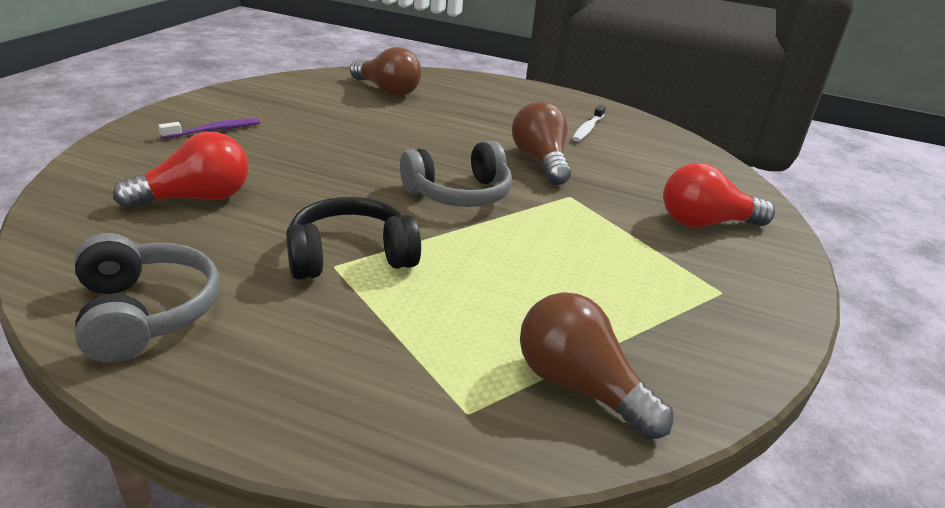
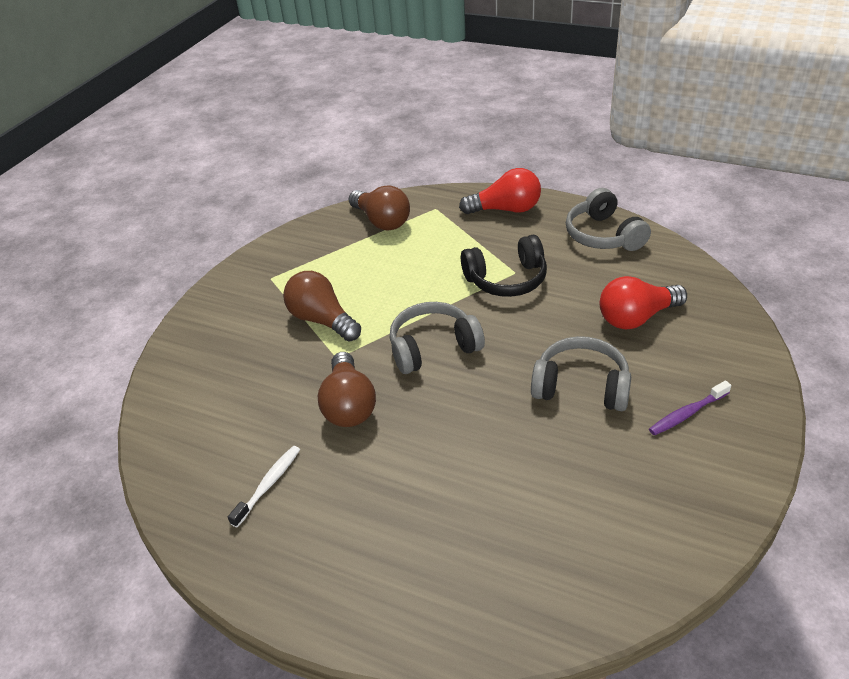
camera: 170 degrees left, 10 degrees up
brown light bulb [350,47,422,96] -> brown light bulb moved to [283,271,361,342]
red light bulb [663,163,775,227] -> red light bulb moved to [459,168,541,214]
none -> grey headphones [531,336,631,411]

